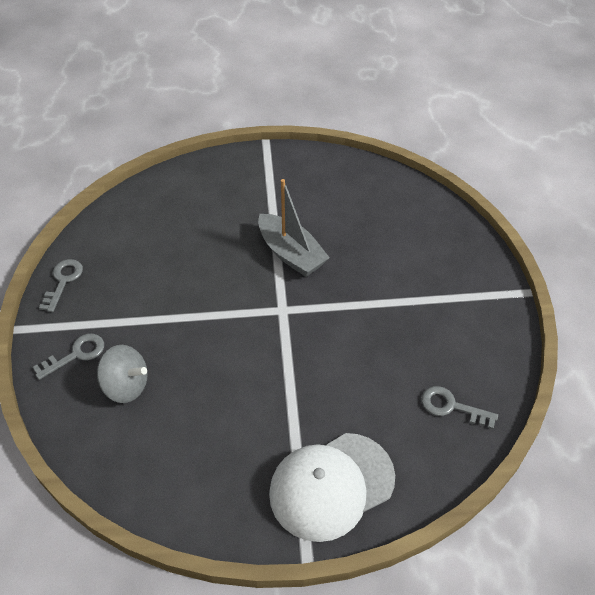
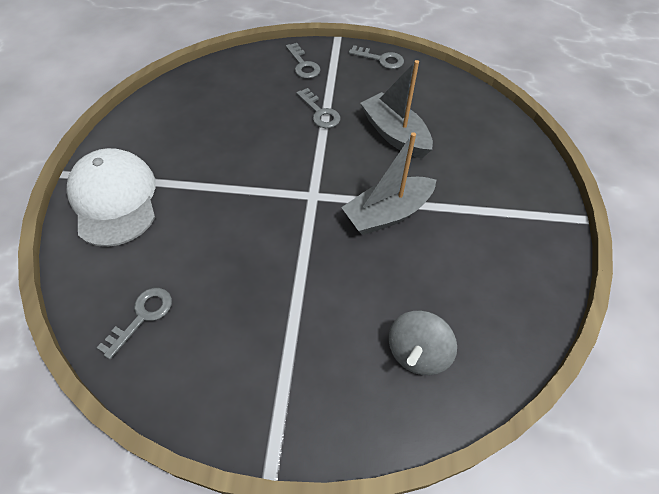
camera: 100 degrees right, 5 degrees up
grey spinning top [97,345,148,403] -> grey spinning top moved to [388,310,457,375]
none -> grey key [296,88,340,128]
none -> grey boat [360,60,433,158]

